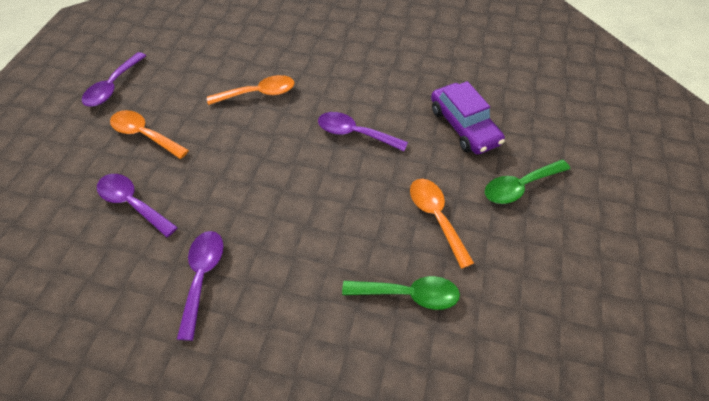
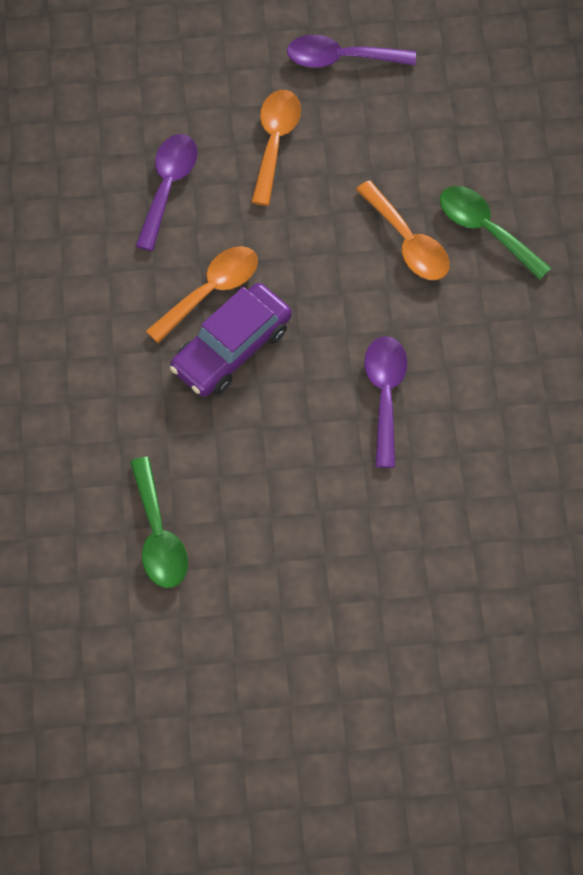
camera: 70 degrees right, 10 degrees up
purple spoon [177,231,224,341] -> none
orange spoon [410,179,474,269] -> orange spoon moved to [146,246,258,343]
purple car [431,81,505,155] -> purple car moved to [170,283,292,397]
green spoon [485,160,570,204] -> green spoon moved to [440,186,551,280]

